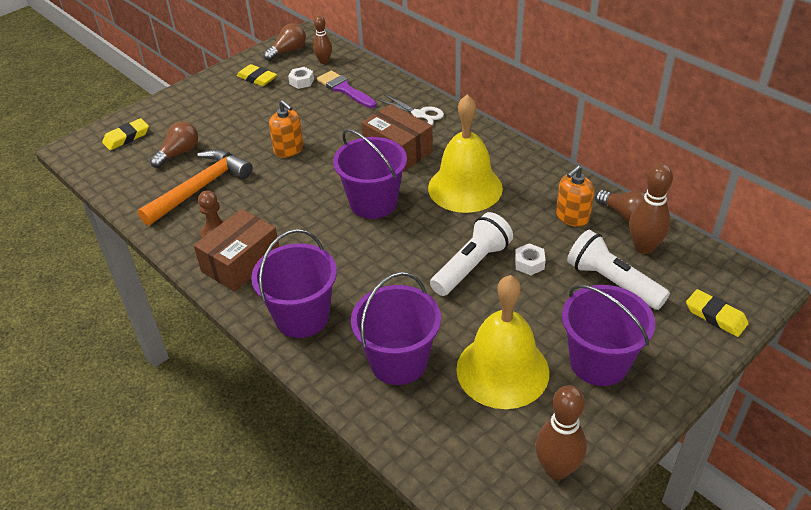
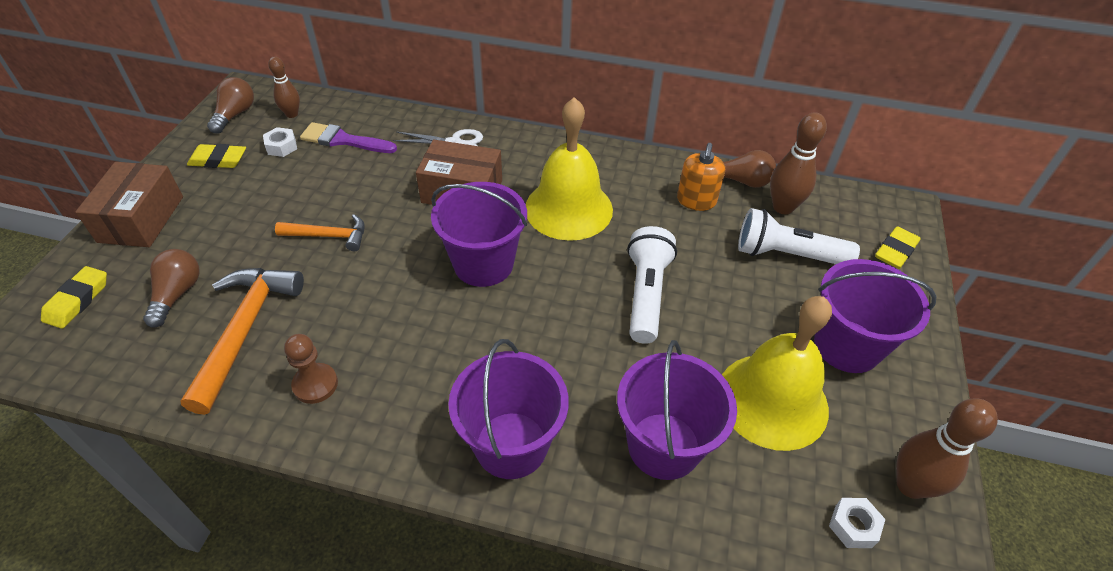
camera: 35 degrees left, 5 degrees up
brown box [194,209,279,292] -> brown box moved to [75,162,183,247]
orange soap dispenser [269,100,303,158] -> orange hammer [275,214,365,251]
white nut [515,243,546,275] -> white nut moved to [829,498,885,548]
yellow eraser [686,289,749,337] -> yellow eraser turned 60 degrees counterclockwise [875,226,921,269]

